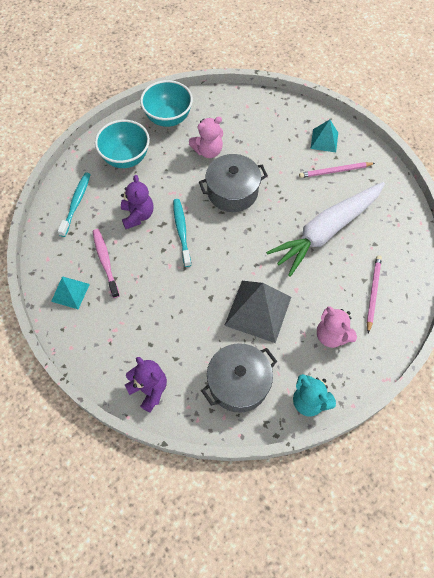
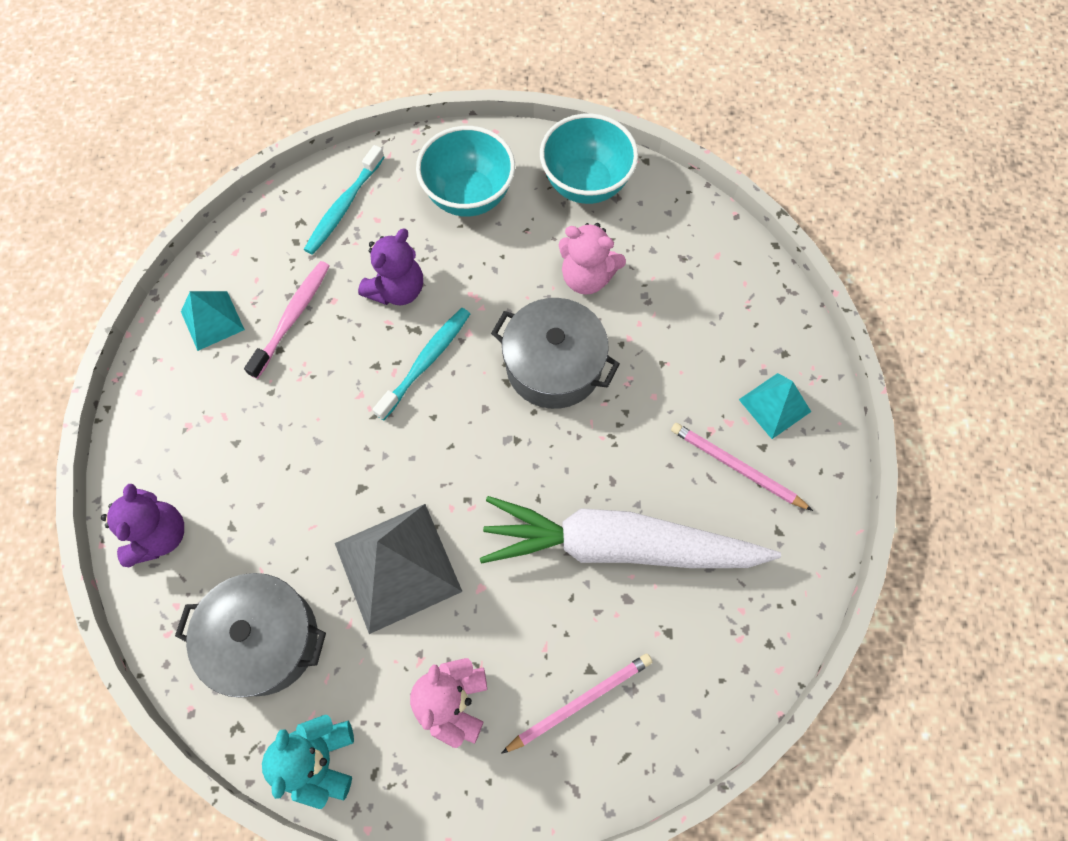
camera: 45 degrees right, 5 degrees up
turquoise toothbrush [58,172,91,237] -> turquoise toothbrush turned 150 degrees clockwise [304,145,385,255]

